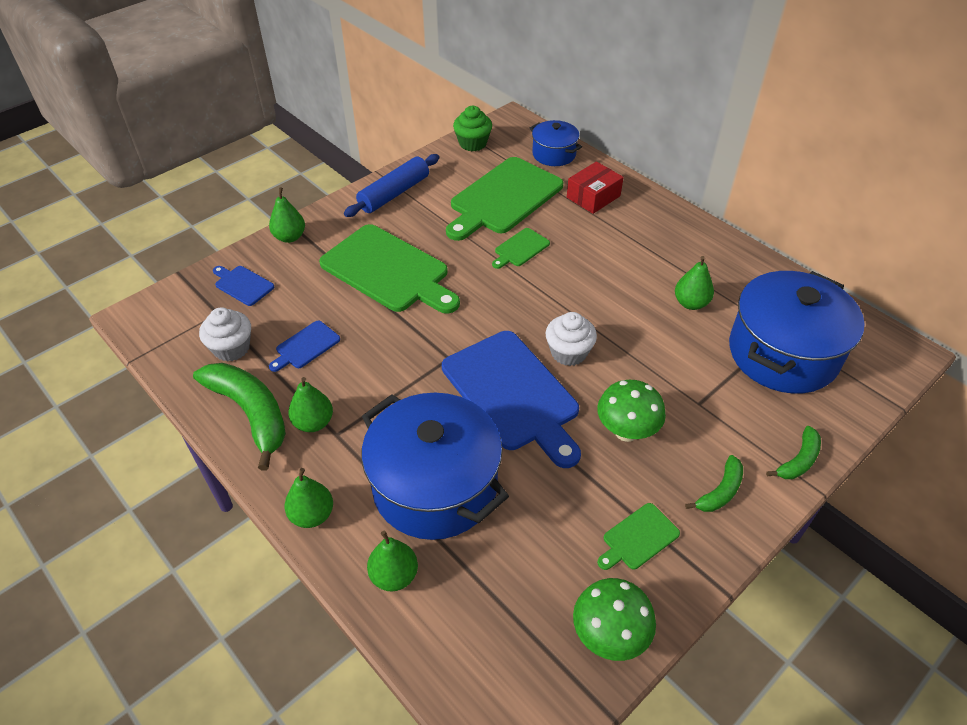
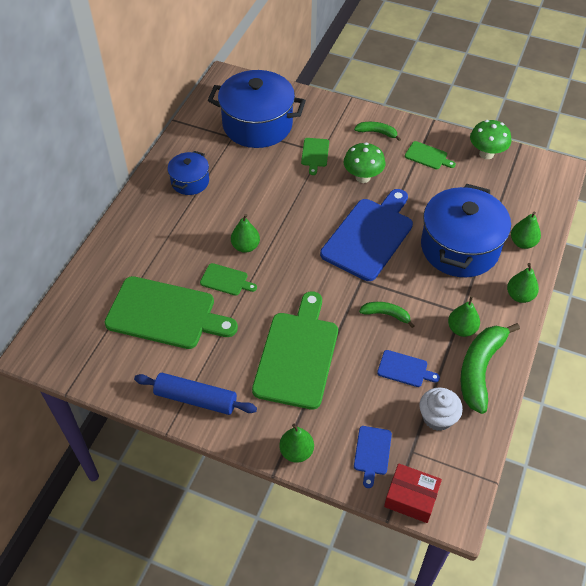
camera: 115 degrees left, 5 degrees up
green cupcake [453,106,492,151] -> none
blue pot [530,120,582,166] -> blue pot moved to [167,151,209,195]
white cupcake [546,312,597,366] -> none
red box [567,161,624,214] -> red box moved to [384,463,442,523]
green pear [675,256,714,310] -> green pear moved to [231,214,260,253]
green banana [766,426,821,479] -> green banana moved to [359,302,414,328]
none -> green cutting board [301,138,329,175]

